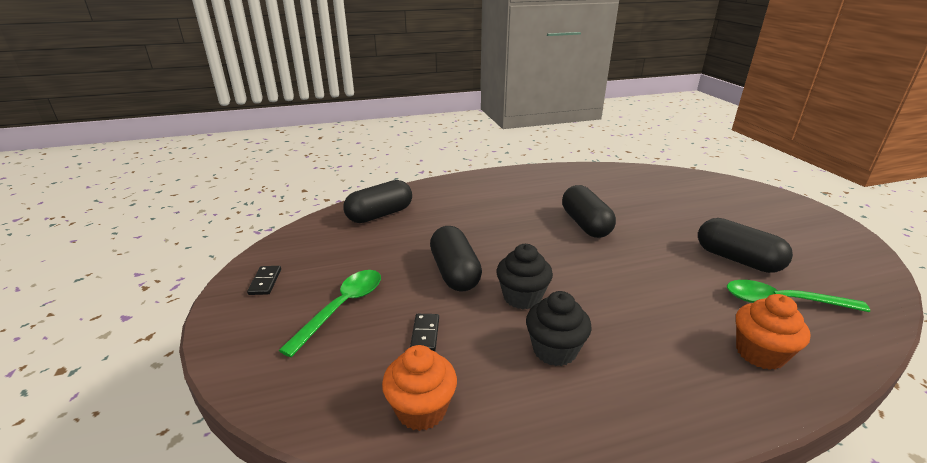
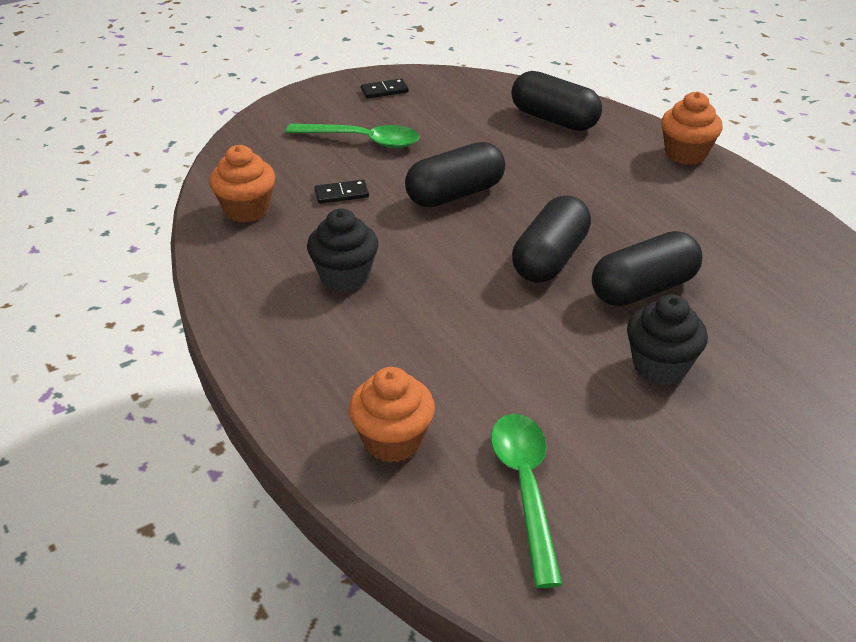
camera: 75 degrees right, 10 degrees up
black cupcake [497,244,553,309] -> black cupcake moved to [627,294,708,385]
black capsule [698,218,793,273] -> black capsule moved to [512,196,591,283]
none -> orange cupcake [661,92,723,165]

